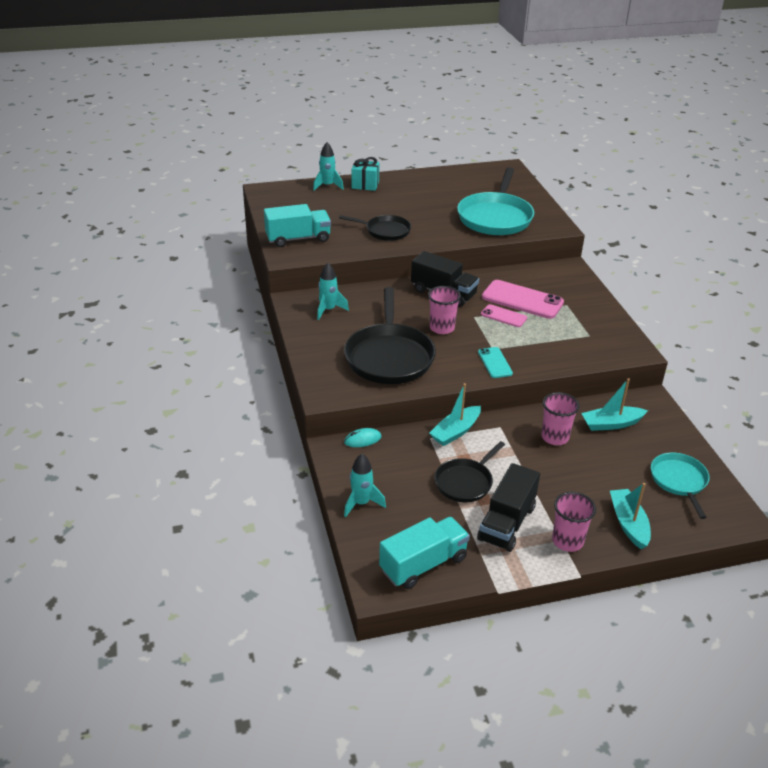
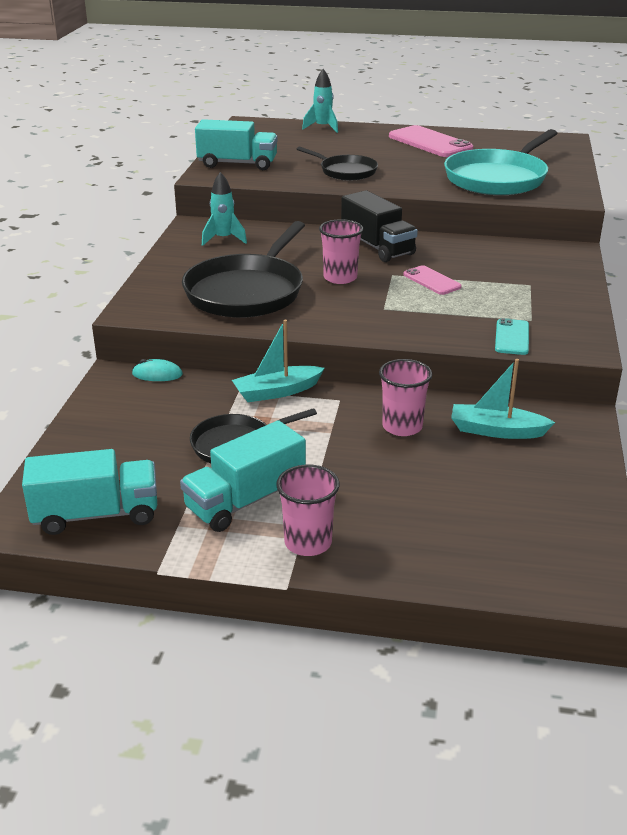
camera: 25 degrees right, 5 degrees down
turquoise rocket [344,454,386,517] -> none
turquoise gift [352,157,379,191] -> none
black truck [477,463,540,552] -> turquoise truck [180,420,306,532]
turquoise phone [478,347,513,378] -> turquoise phone moved to [495,318,529,355]
pink phone [482,280,564,319] -> pink phone moved to [389,125,473,157]
turquoise boat [610,483,651,550] -> none
turquoise pan [651,453,710,519] -> none

